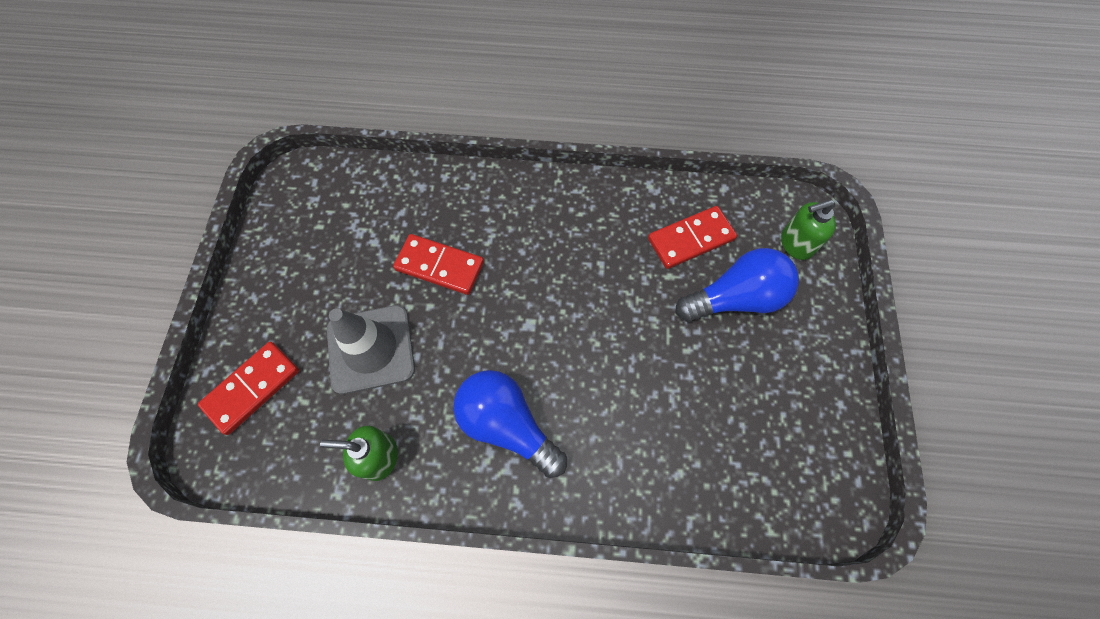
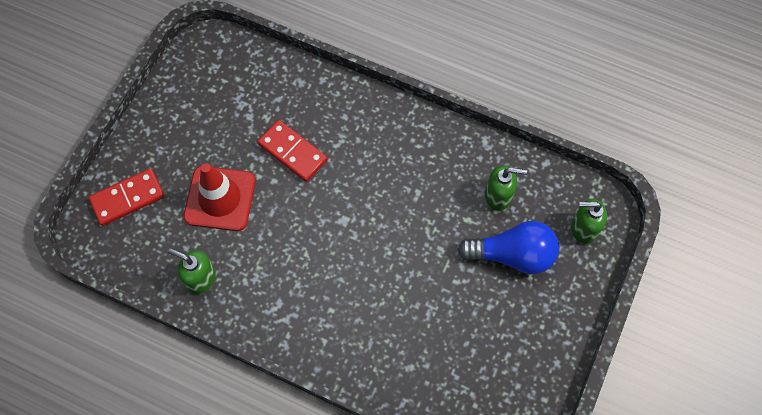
camera: 20 degrees right, 0 degrees up
grey traffic cone [327,305,415,394] -> red traffic cone [183,163,256,231]
blue light bulb [453,370,567,478] -> none
red domino [648,206,737,269] -> green soap dispenser [485,165,527,211]

